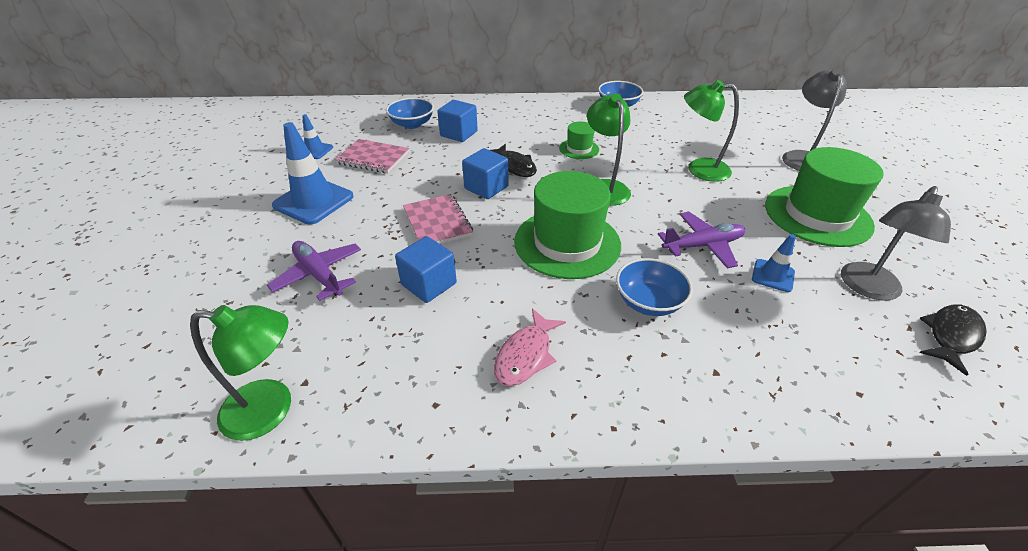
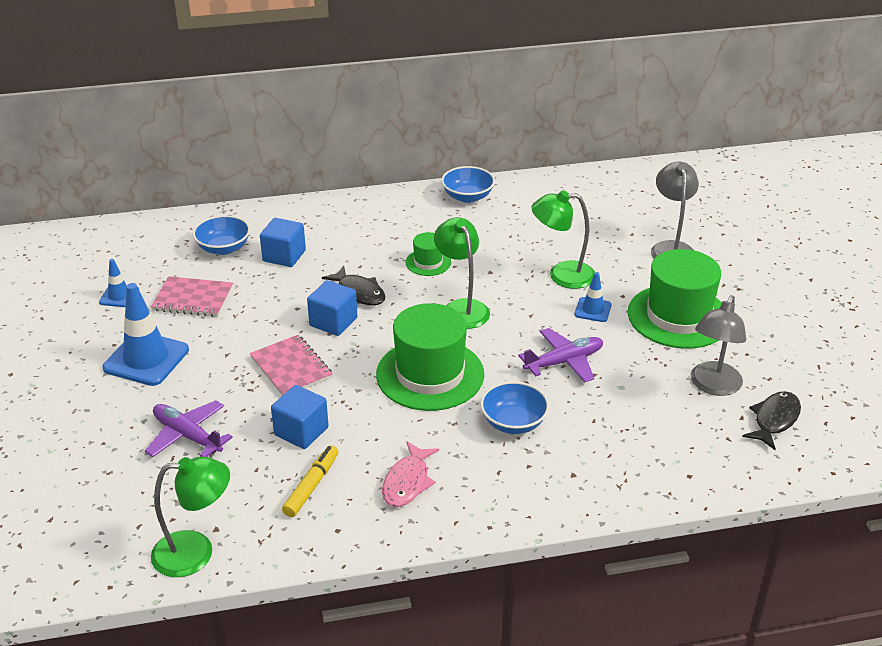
camera: 10 degrees left, 5 degrees down
blue traffic cone [752,234,796,292] -> blue traffic cone moved to [575,272,612,322]
none -> yellow marker [282,445,339,517]

